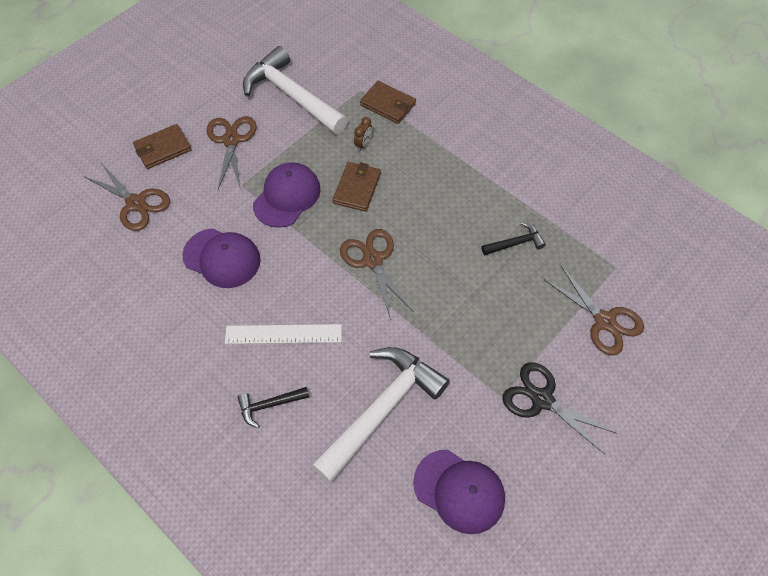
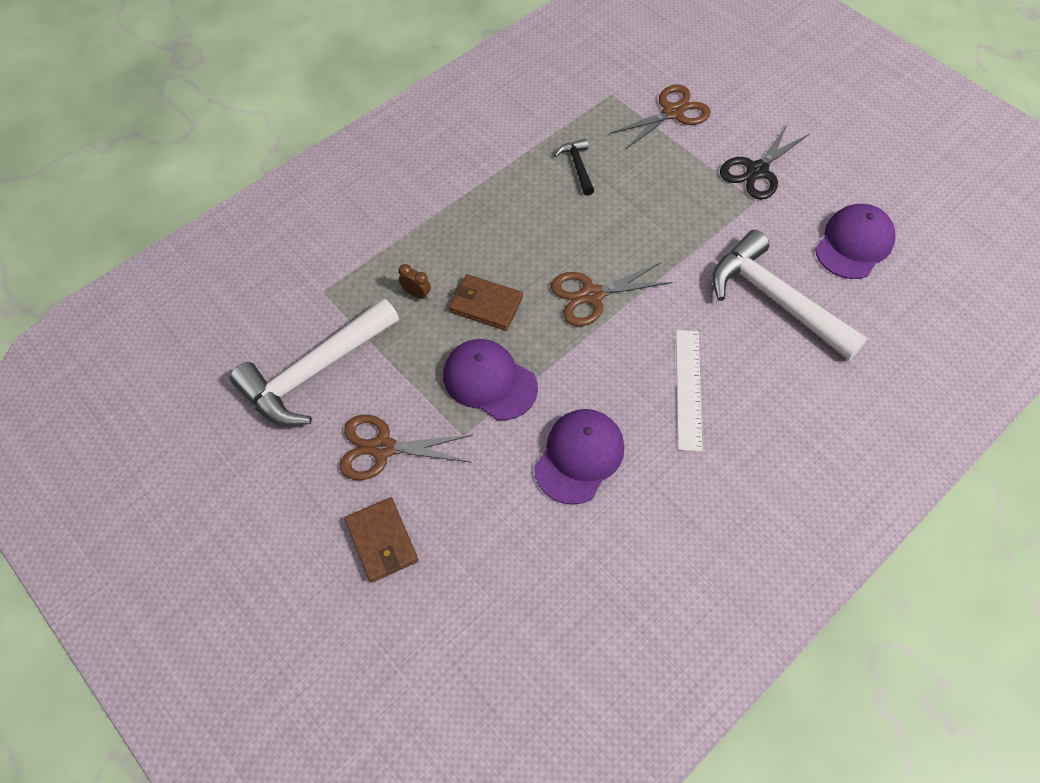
camera: 85 degrees left, 0 degrees up
brown scissors [85,163,170,231] -> none
black hammer [237,387,309,428] -> none
brown wallet [360,81,416,124] -> none

